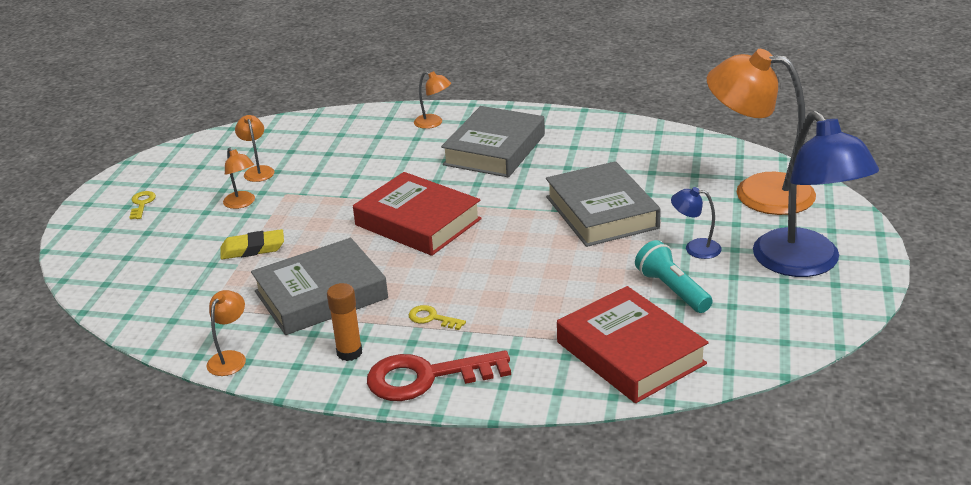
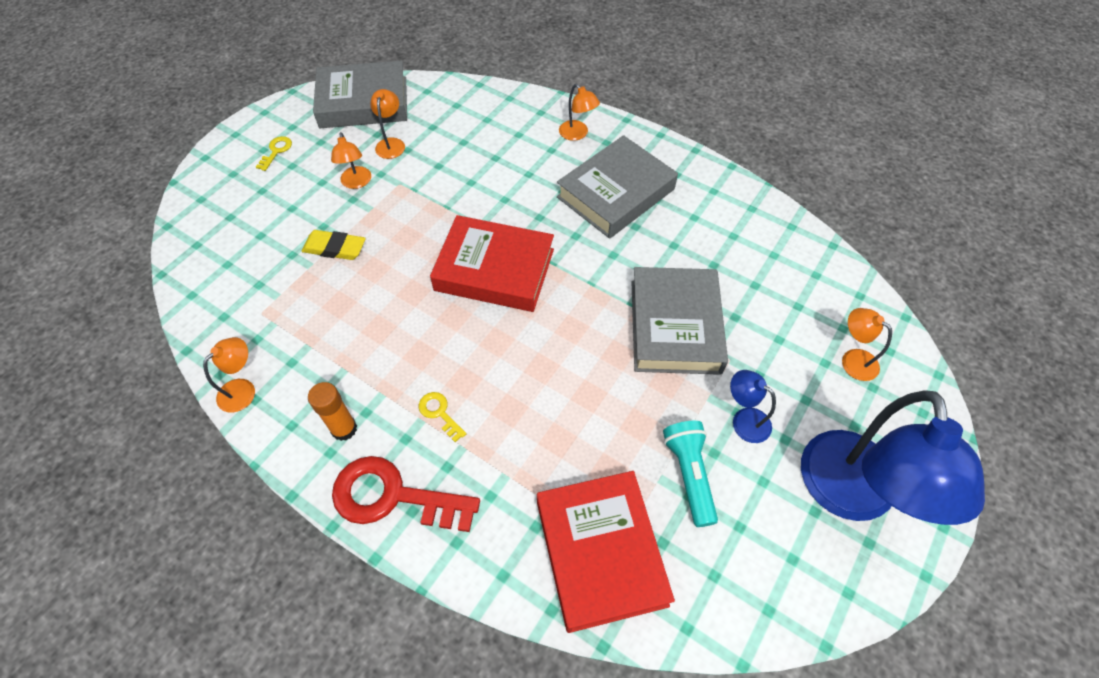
camera: 20 degrees right, 25 degrees up
grey book [251,238,388,335] -> grey book moved to [313,60,407,128]
red book [353,172,482,256] -> red book turned 45 degrees counterclockwise [430,215,554,312]
orange lamp [707,49,816,215] -> orange lamp [842,308,892,381], size x0.43

